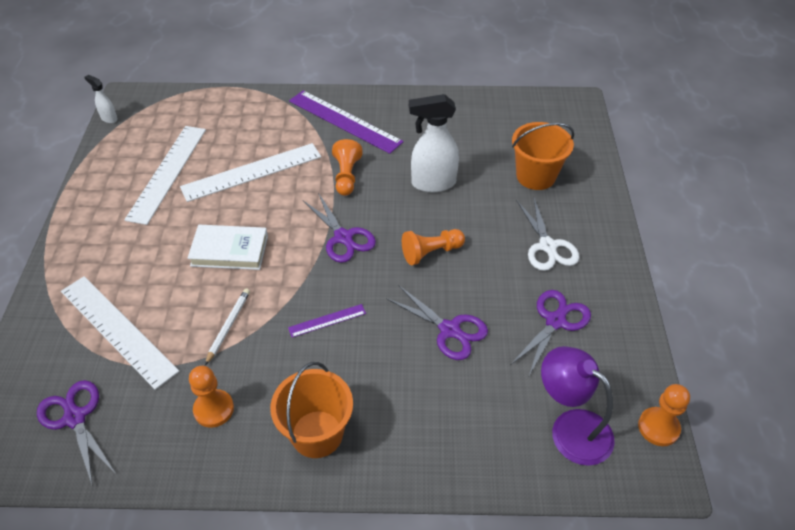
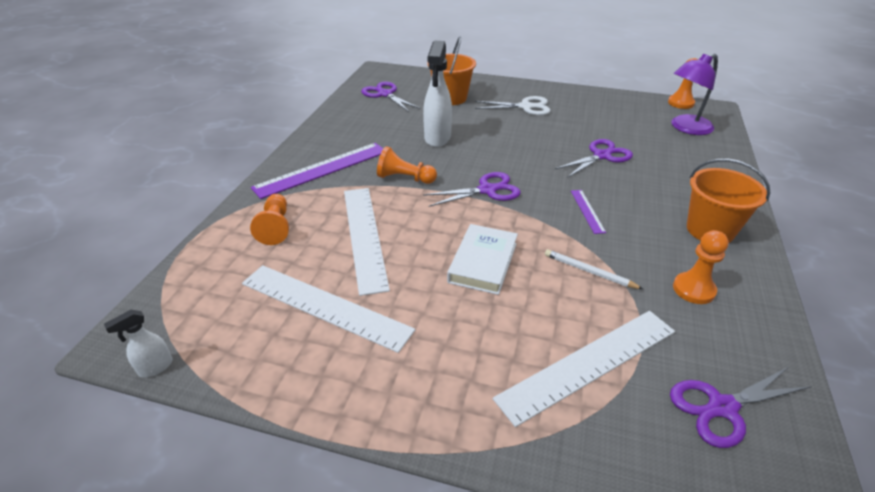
camera: 75 degrees left, 10 degrees down
orange pawn [402,229,465,265] -> orange pawn moved to [250,194,289,245]
purple scissors [510,290,591,376] -> purple scissors moved to [361,82,421,112]

